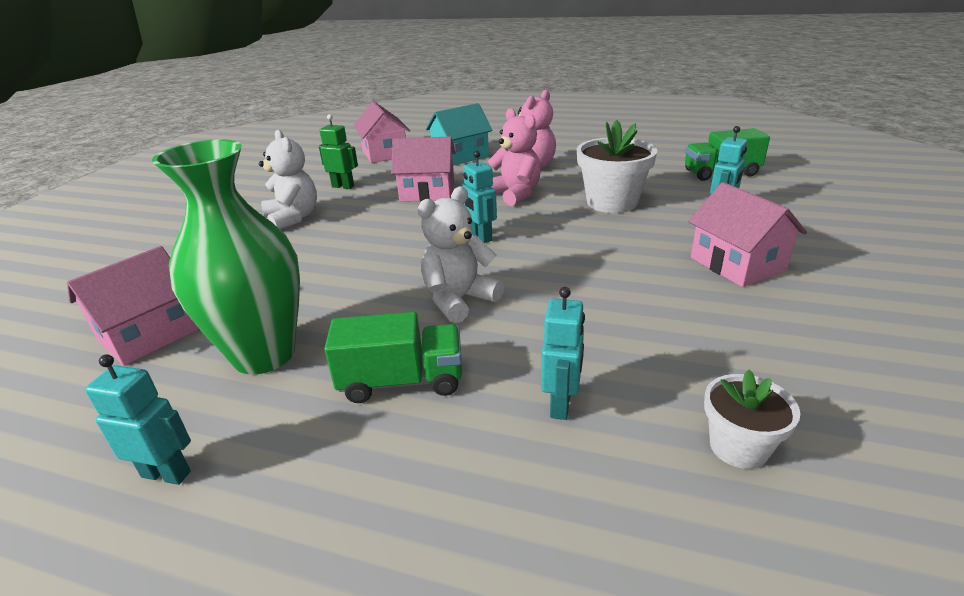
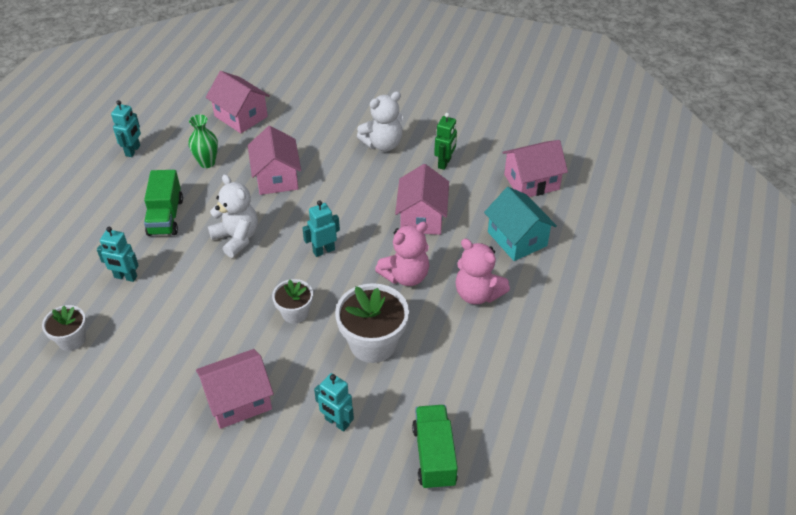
camera: 90 degrees right, 15 degrees up
green vase [152,139,300,375] -> green vase [188,115,218,168], size x0.49
none -> pink house [248,126,301,195]
none -> white flower pot [272,279,313,324]

